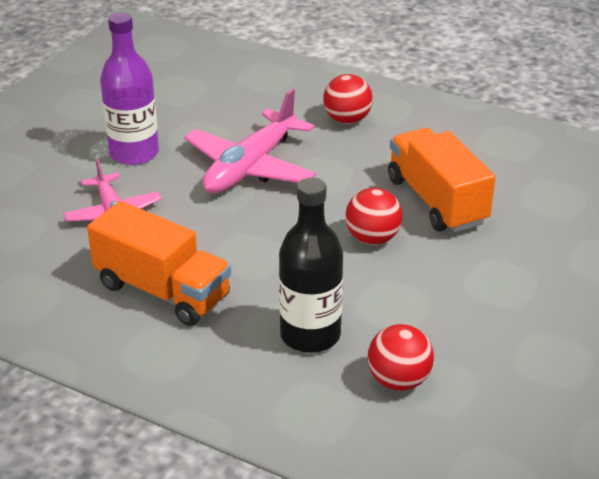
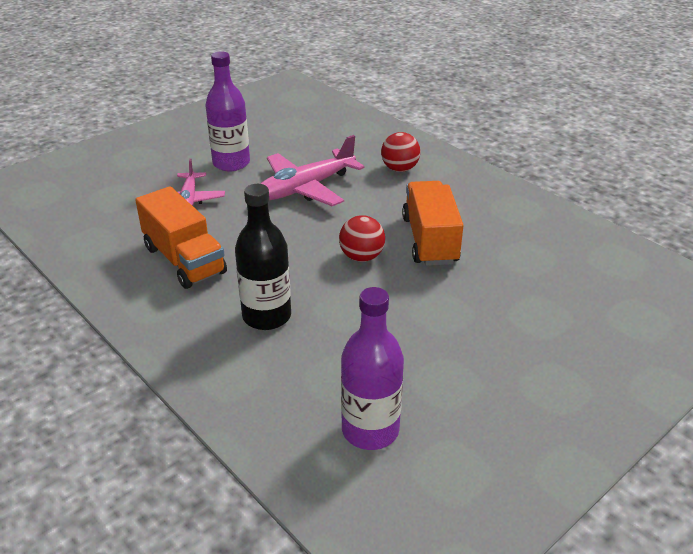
camera: 20 degrees right, 0 degrees up
red ball [368,324,434,391] -> none
none -> purple bottle [341,287,404,450]

